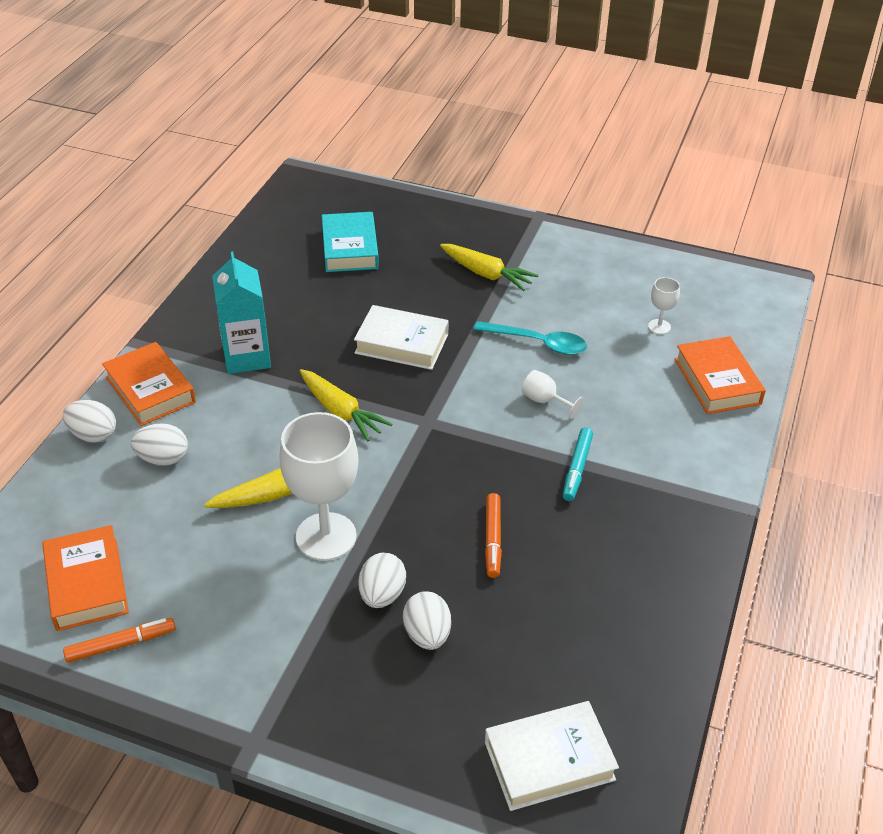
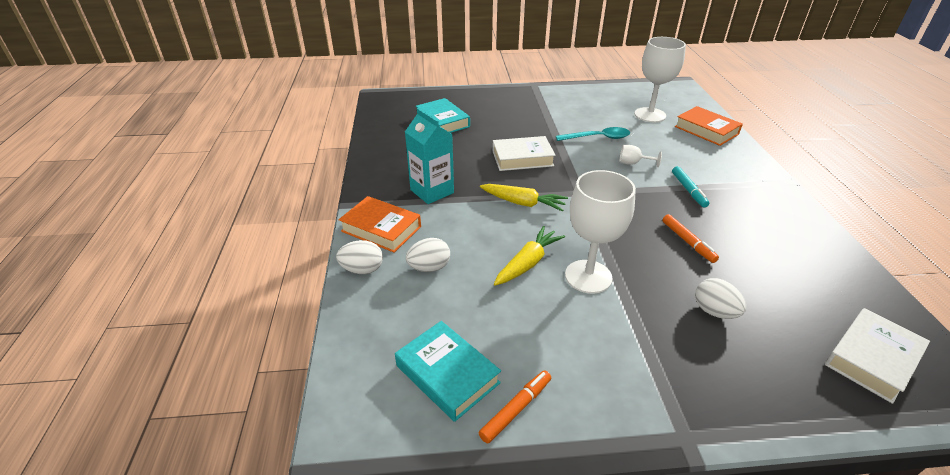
camera: 25 degrees left, 5 degrees down
orange book [42,525,129,631] -> turquoise book [395,321,501,422]
white egg [358,553,406,608] -> none
yellow carrot [440,244,538,291] -> none
white goblet [648,277,680,334] -> white goblet [635,37,686,122], size x2.23

